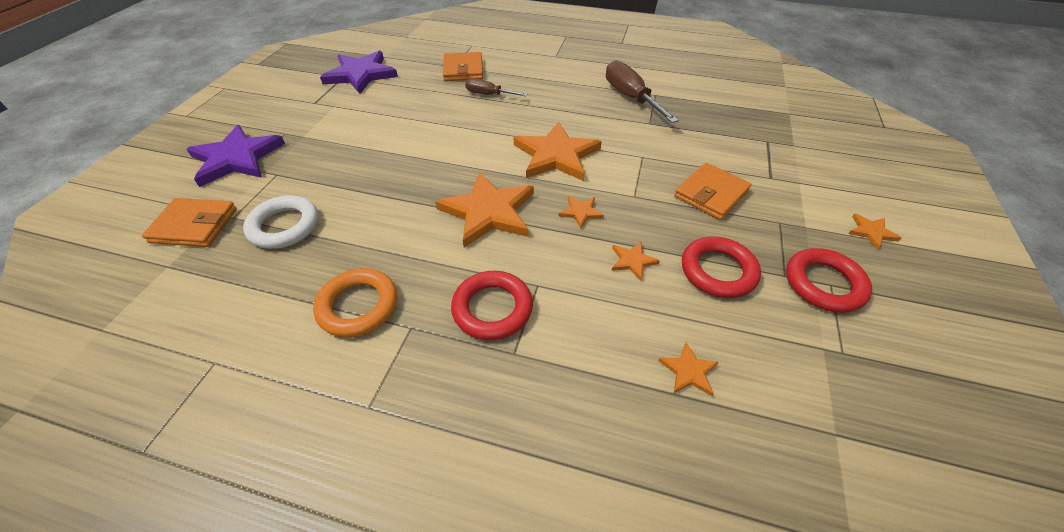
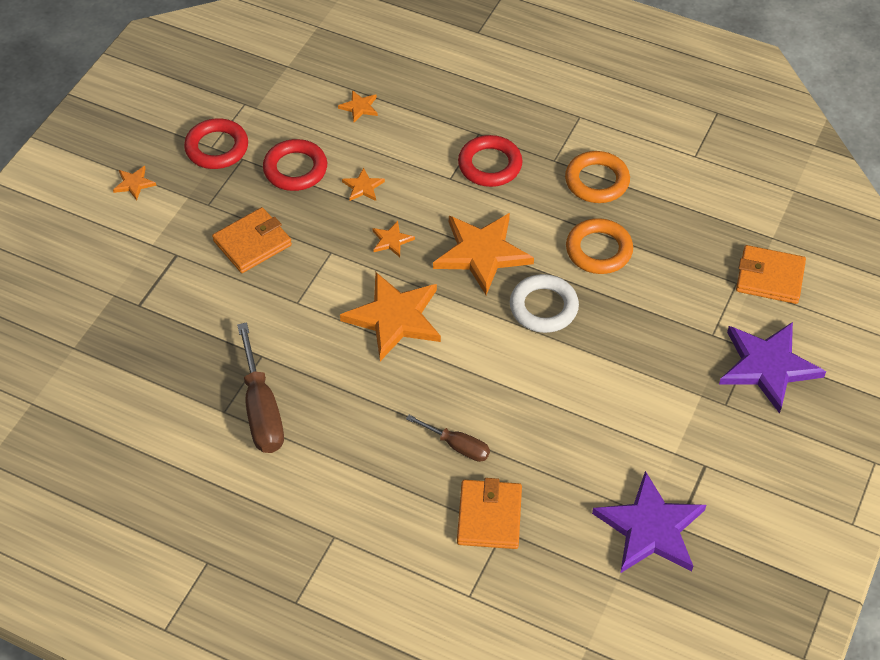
camera: 170 degrees left, 5 degrees up
white ring [243,195,318,249] -> white ring moved to [510,274,579,333]
none -> orange ring [566,218,633,274]

